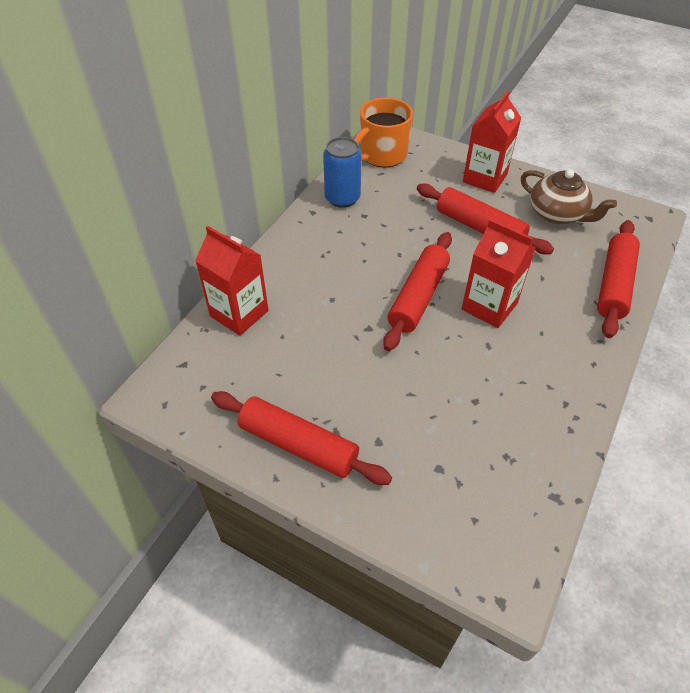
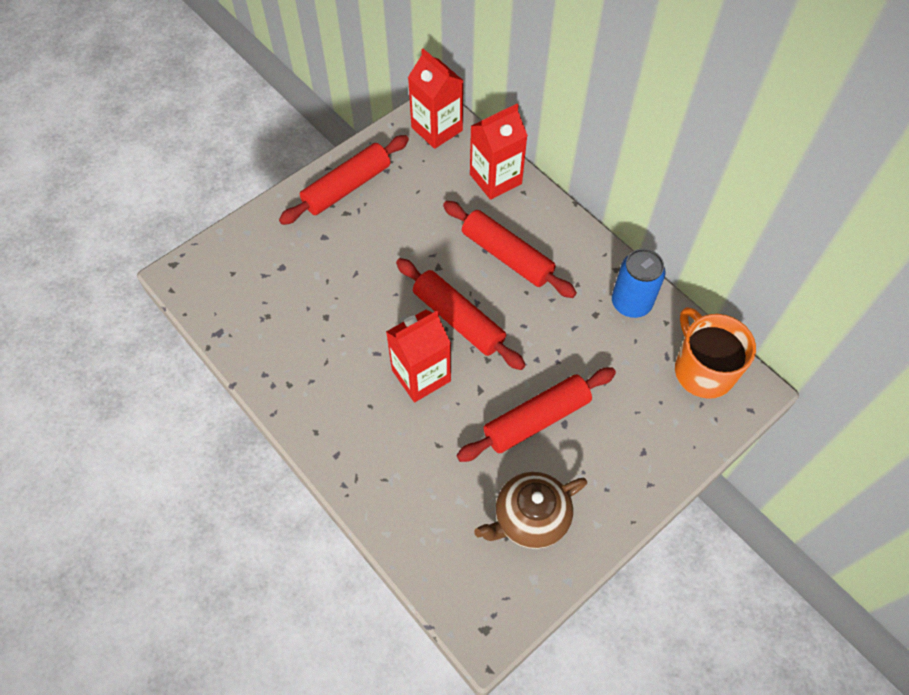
camera: 110 degrees right, 10 degrees up
red carton [463,91,521,193] -> red carton moved to [408,49,464,149]
red rolling pin [597,220,640,338] -> red rolling pin moved to [443,201,577,298]

